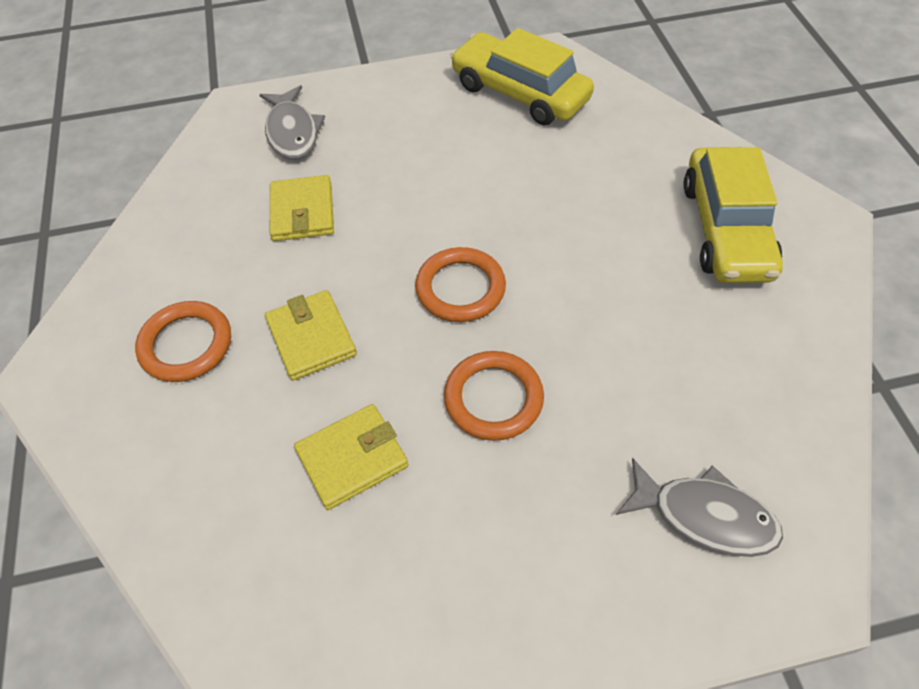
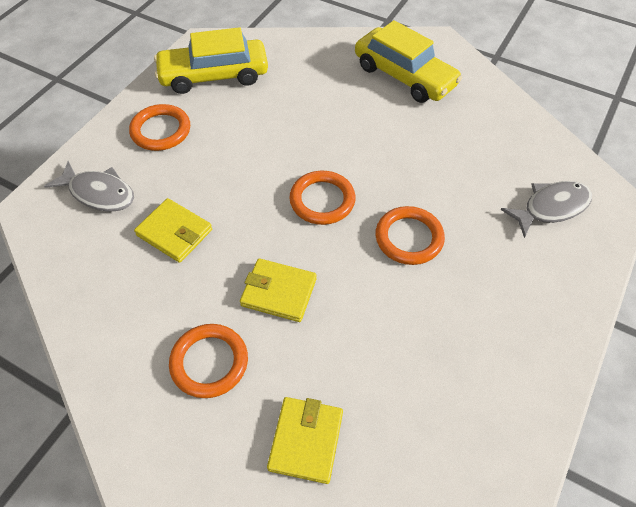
camera: 50 degrees left, 0 degrees up
yellow wallet [294,404,408,510] -> yellow wallet moved to [267,397,343,484]
none -> orange ring [129,104,190,151]

